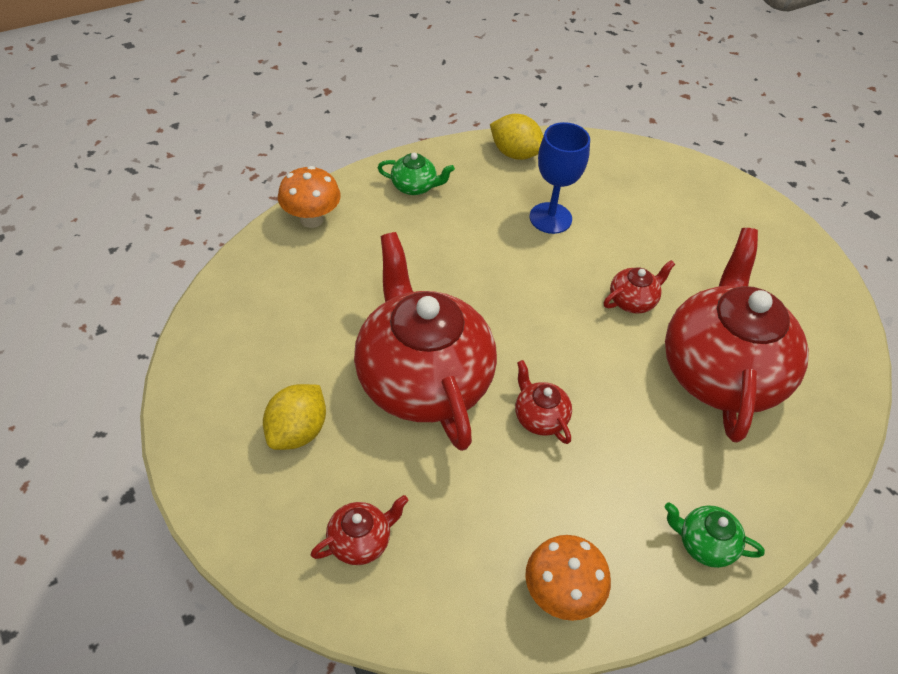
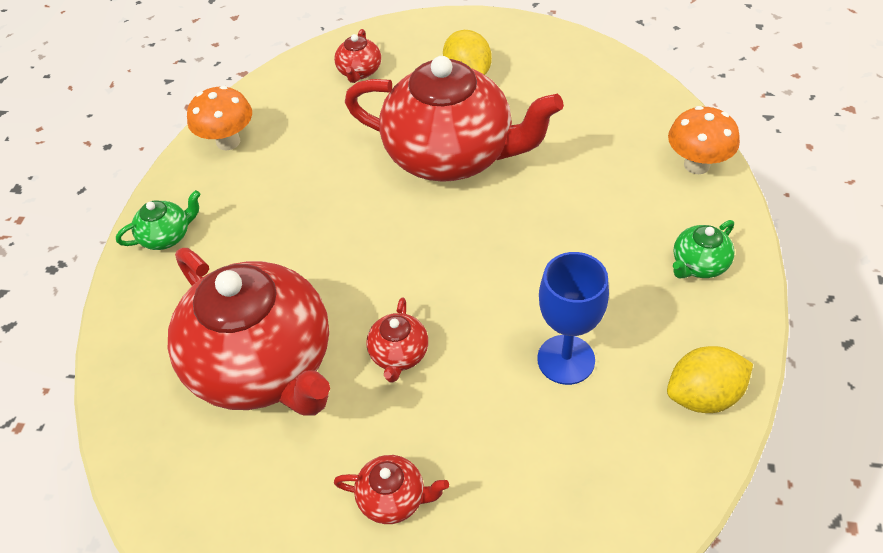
camera: 135 degrees right, 0 degrees up
red teapot [515,360,572,444] -> red teapot moved to [334,455,449,524]

